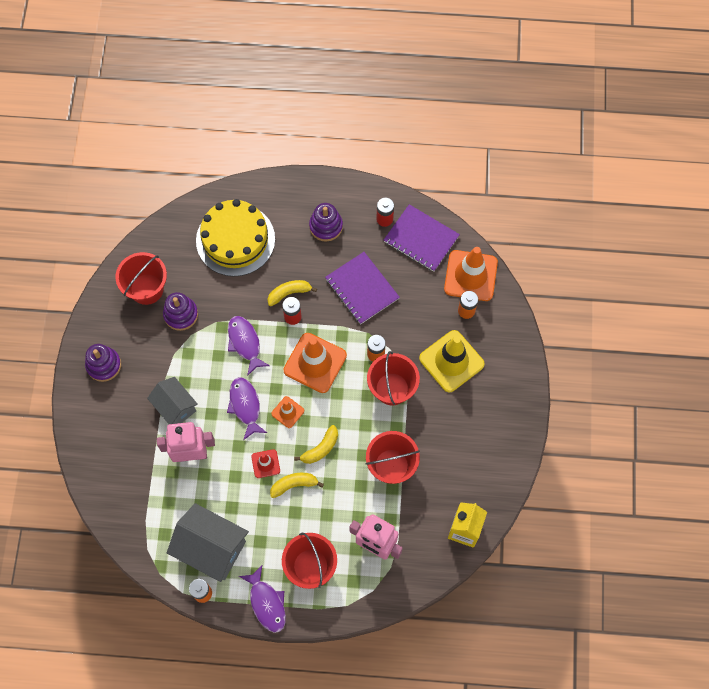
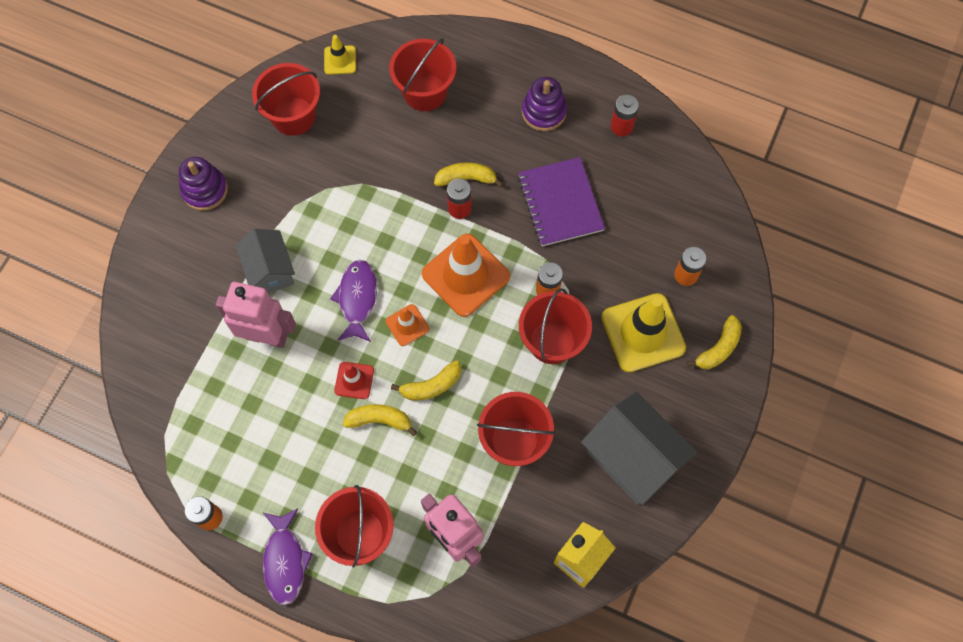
camera: 20 degrees right, 0 degrees up
purple stacking toy [163,292,198,331] -> none
grey house [167,503,249,582] -> grey house moved to [581,391,697,505]
yellow cake [196,199,275,276] -> red bucket [389,38,457,111]
purple fish [228,316,270,376] -> none
purple notebook [384,204,460,272] -> none
orange traffic cone [444,247,498,301] -> none
none -> yellow traffic cone [324,35,356,75]
none -> yellow banana [687,315,742,369]

